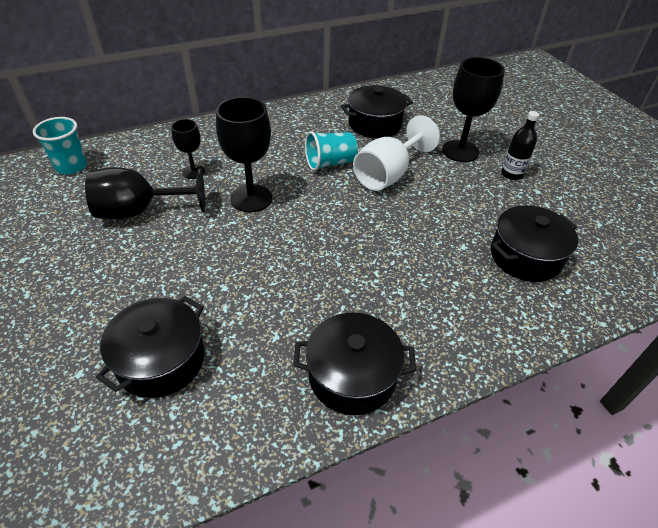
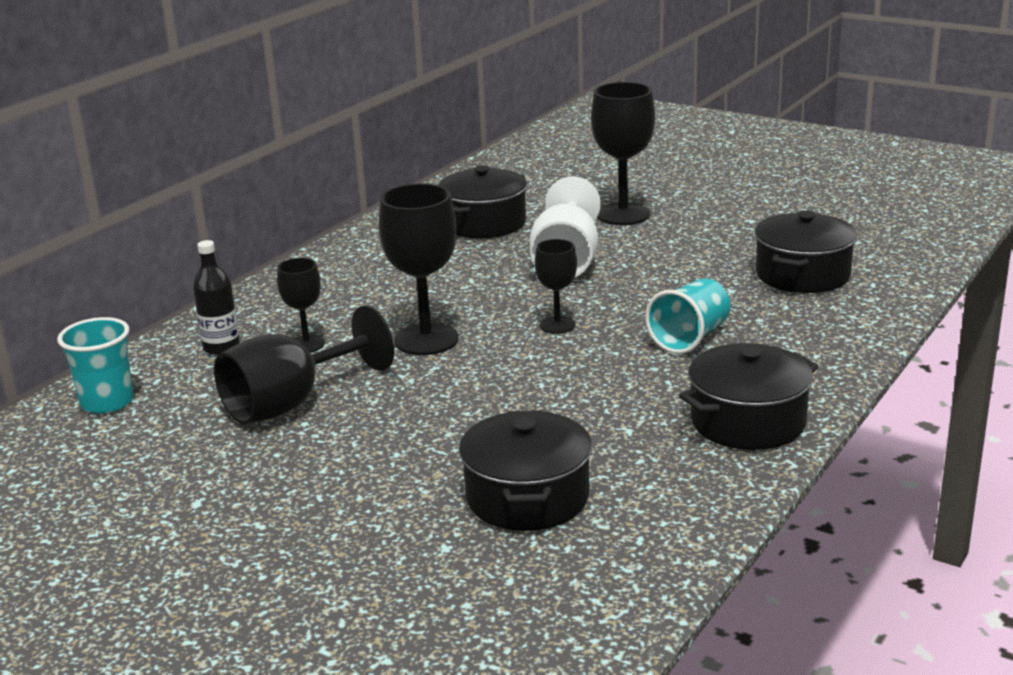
camera: 30 degrees left, 20 degrees down
turquoise cup [305,131,358,171] -> turquoise cup moved to [645,278,731,354]
black bottle [501,111,539,180] -> black bottle moved to [193,240,240,355]
none -> black goblet [535,239,577,334]

